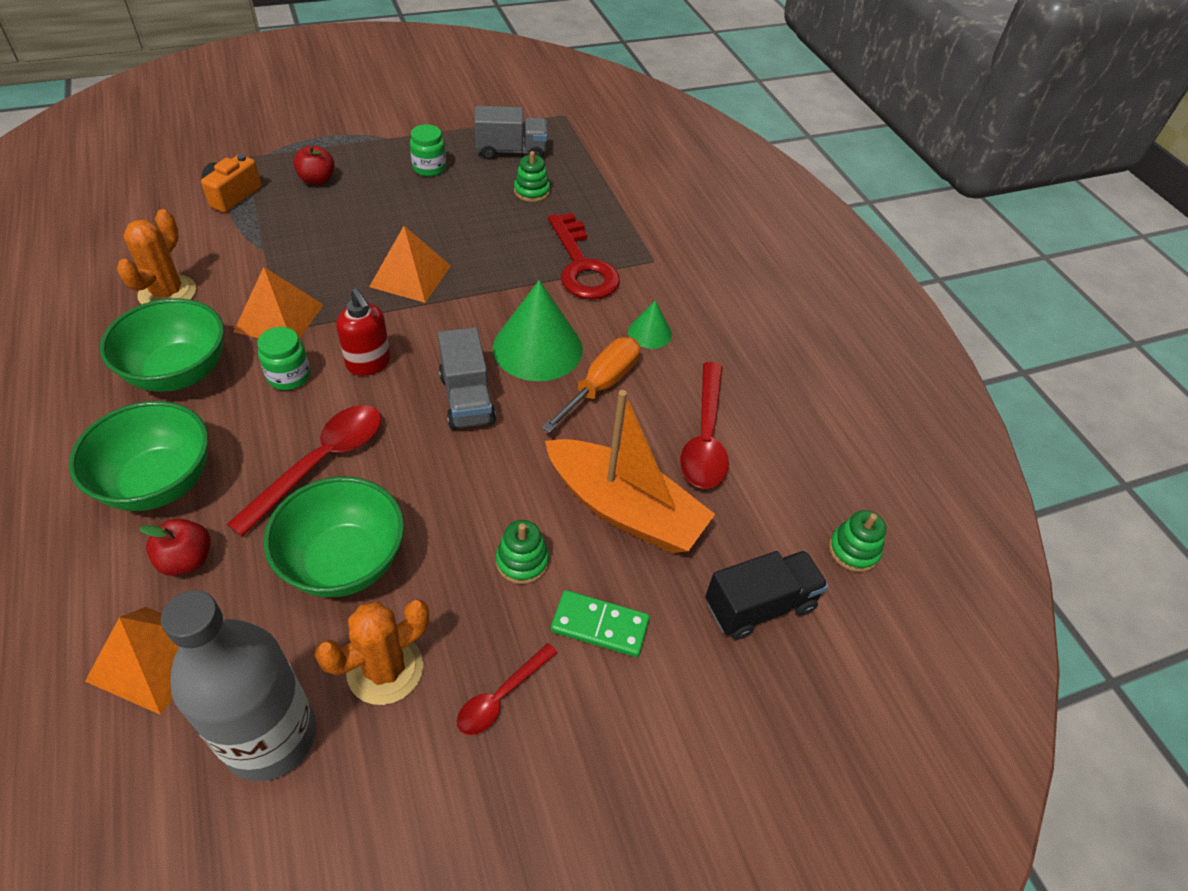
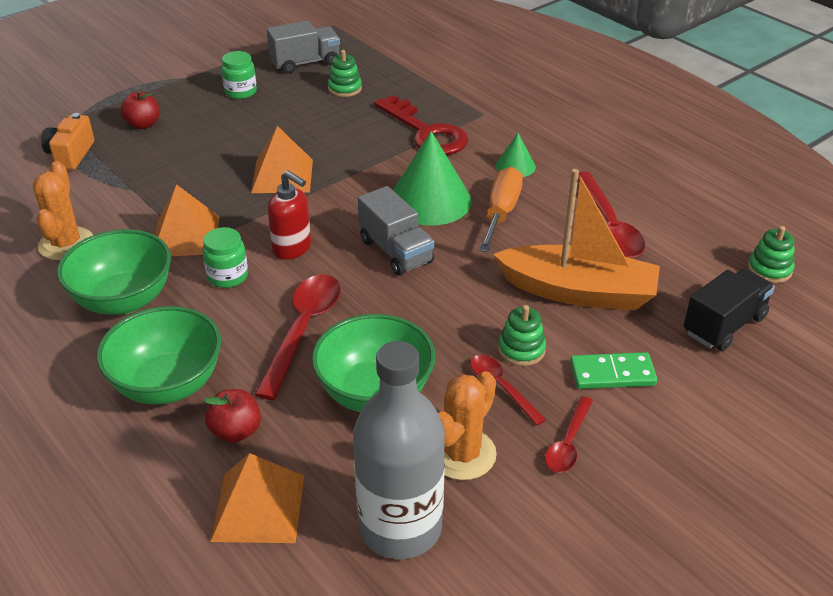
camera: 15 degrees left, 10 degrees down
none -> red spoon [470,355,546,426]

